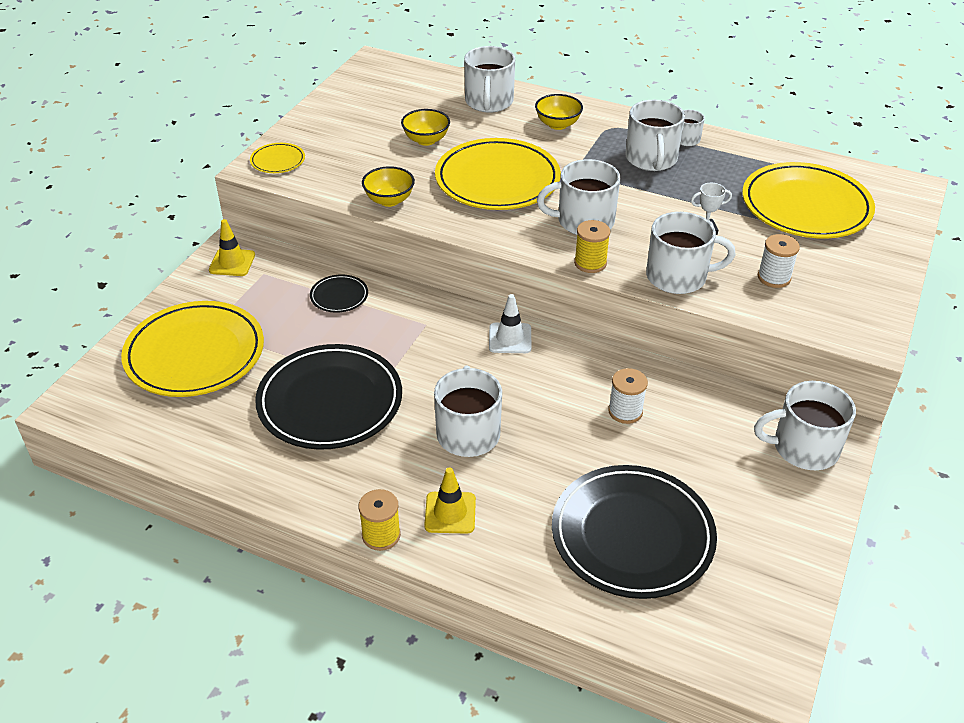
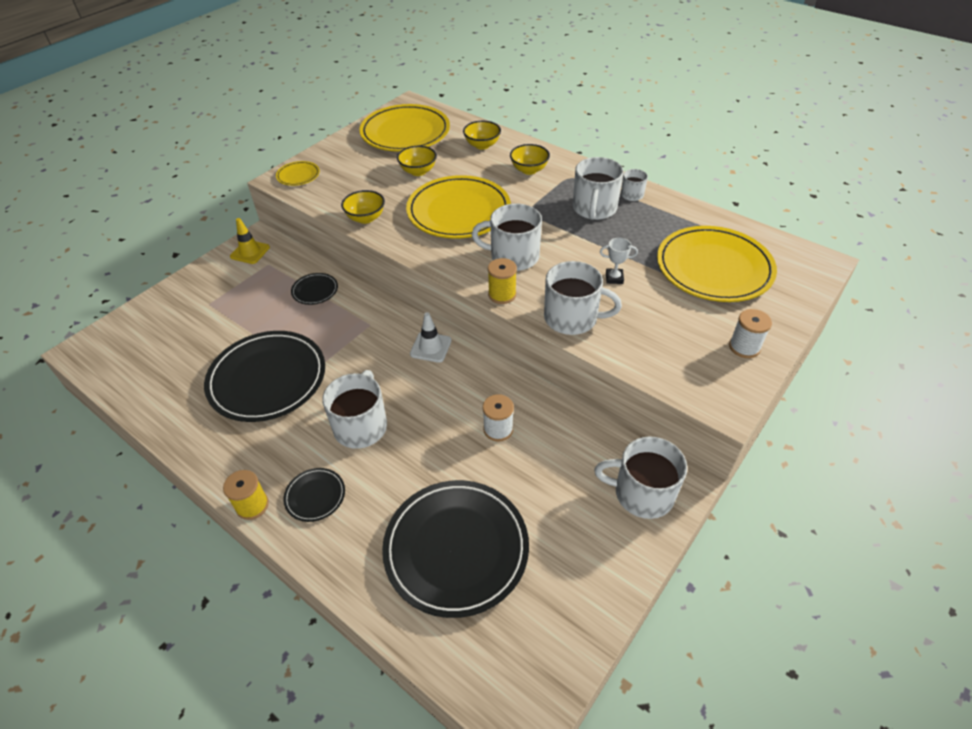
camera: 15 degrees right, 5 degrees up
yellow plate [121,301,264,397] -> yellow plate moved to [359,104,450,152]
yellow traffic cone [424,467,476,534] -> black plate [283,468,345,522]
white mug [464,46,515,113] -> yellow bowl [463,121,501,150]
white spool [758,234,800,288] -> white spool moved to [729,309,772,358]

